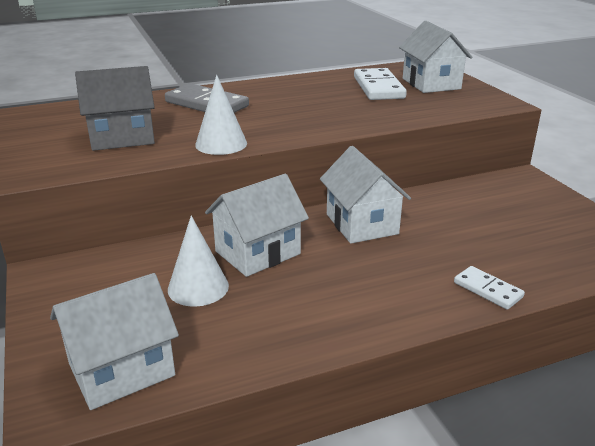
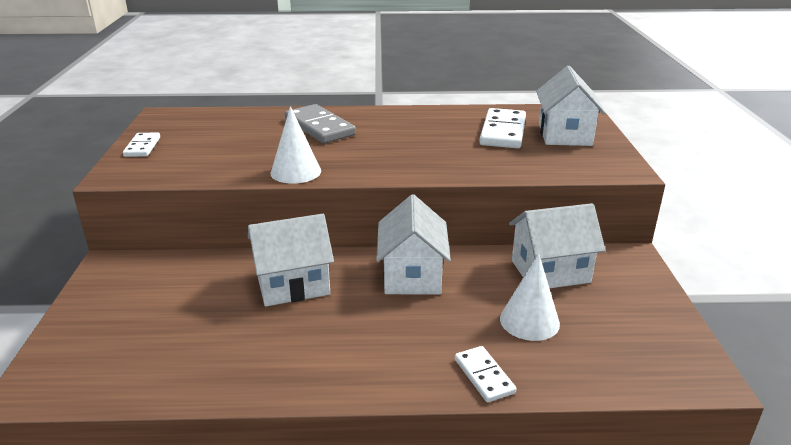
camera: 20 degrees right, 0 degrees up
white house [50,273,179,410] -> white house moved to [509,203,605,288]
grey house [75,66,155,151] -> none
white cone [168,216,229,307] -> white cone moved to [500,253,560,341]
none -> white domino [123,132,160,157]

